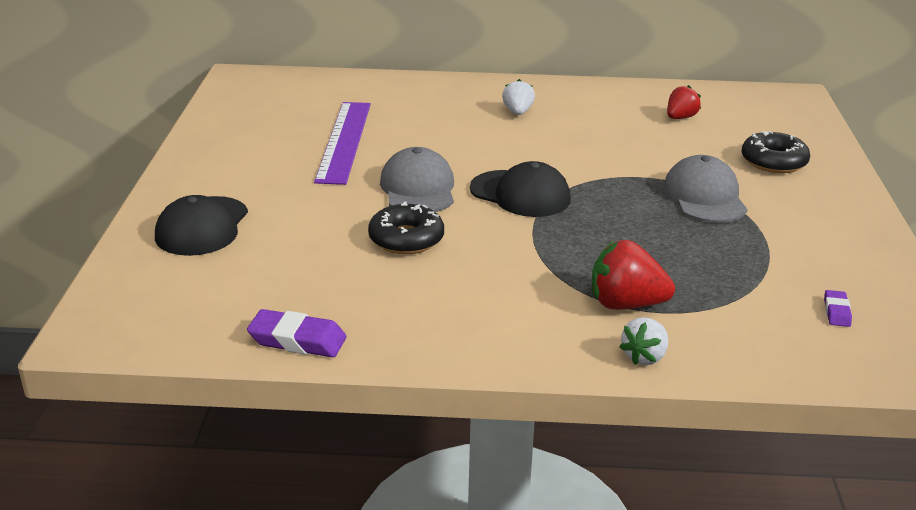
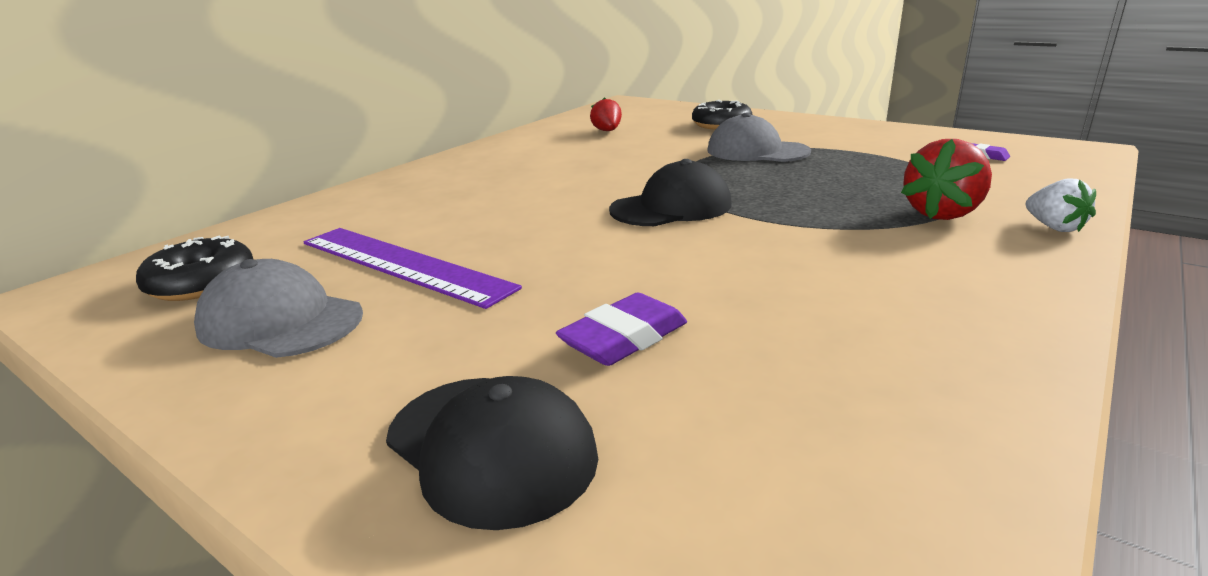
camera: 55 degrees left, 5 degrees down
purple eraser [247,309,347,357] -> purple eraser moved to [556,293,687,366]
black donut [368,202,444,254] -> black donut moved to [136,236,253,301]
grey cap [380,147,454,212] -> grey cap moved to [194,259,363,358]
white strawberry [502,79,535,115] -> none

